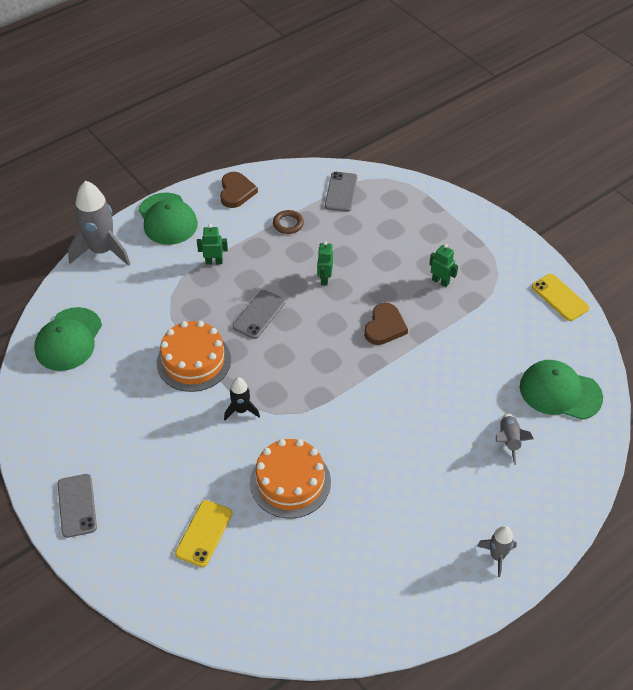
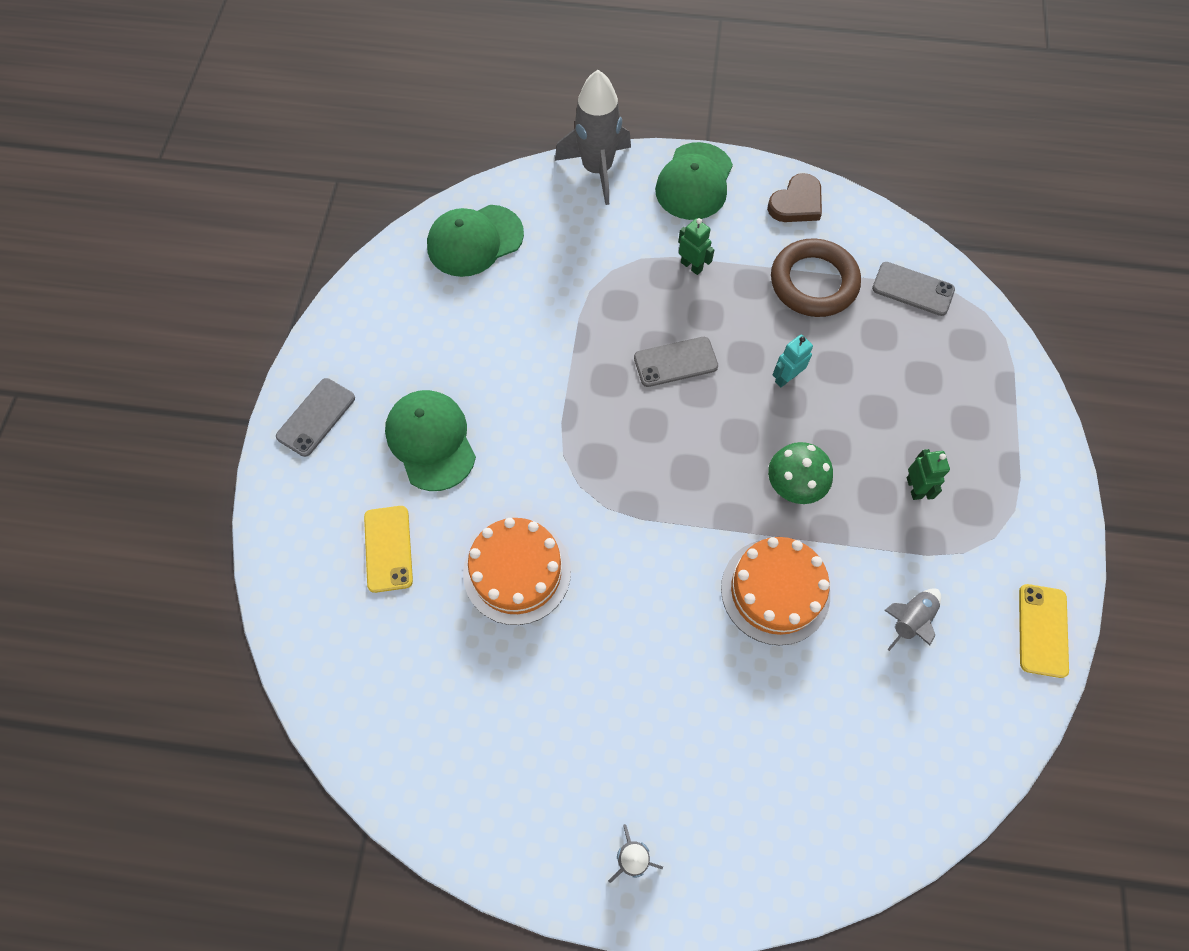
camera: 45 degrees right, 15 degrees up
orange cake [157,321,231,392] -> orange cake moved to [721,537,830,645]
yellow phone [175,500,232,567] -> yellow phone turned 75 degrees counterclockwise [364,506,413,593]
black rocket [224,377,260,420] -> none
brown ring [273,210,304,234] -> brown ring [771,238,861,317], size x2.05
green robot [317,241,333,286] -> turquoise robot [772,335,813,387]
grey phone [325,172,357,212] -> grey phone turned 60 degrees clockwise [872,262,955,316]
brown heart [364,303,408,345] -> green mushroom [768,442,833,504]
grey rocket [496,413,534,465] -> grey rocket moved to [884,588,941,651]
green cap [520,360,603,420] -> green cap moved to [385,390,476,491]

